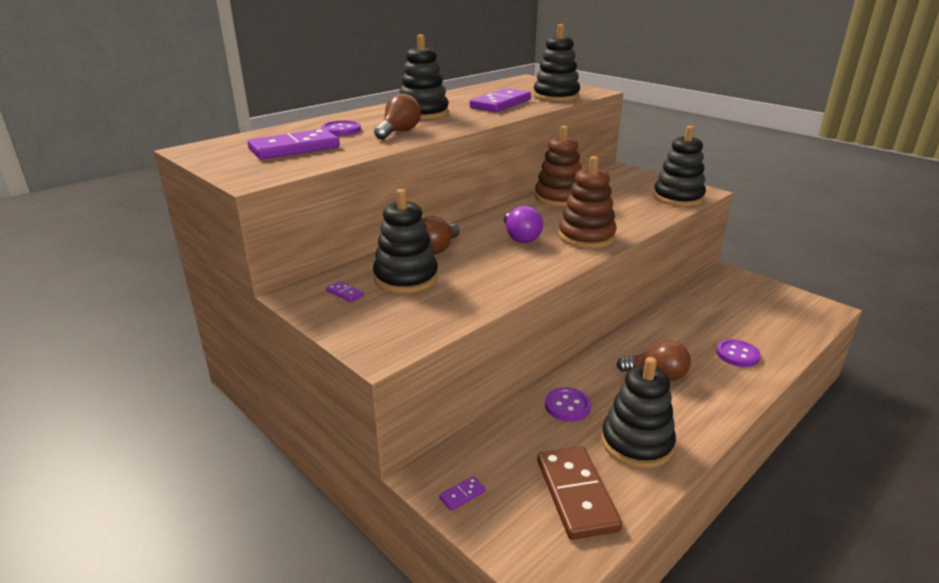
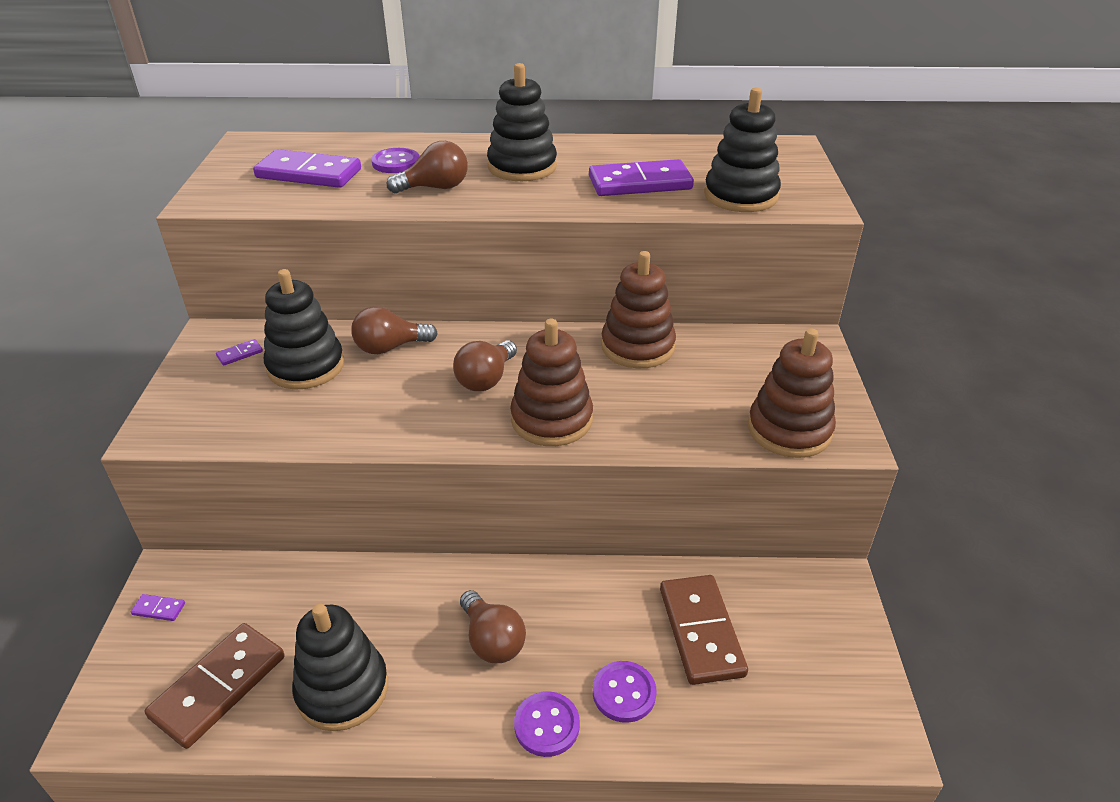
camera: 45 degrees right, 10 degrees up
purple domino [326,281,364,302] -> purple domino turned 60 degrees clockwise [216,339,263,366]
purple light bulb [504,206,543,243] -> brown light bulb [453,340,517,391]
purple button [545,387,591,422] -> purple button moved to [514,691,580,757]
black stacking toy [653,126,706,207] -> brown stacking toy [748,328,836,458]
none -> brown domino [660,575,748,685]

